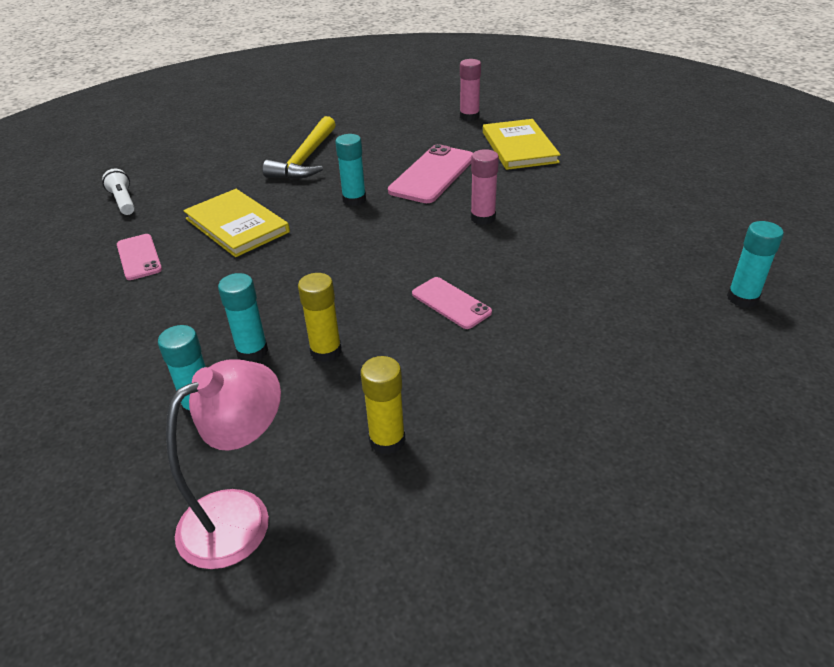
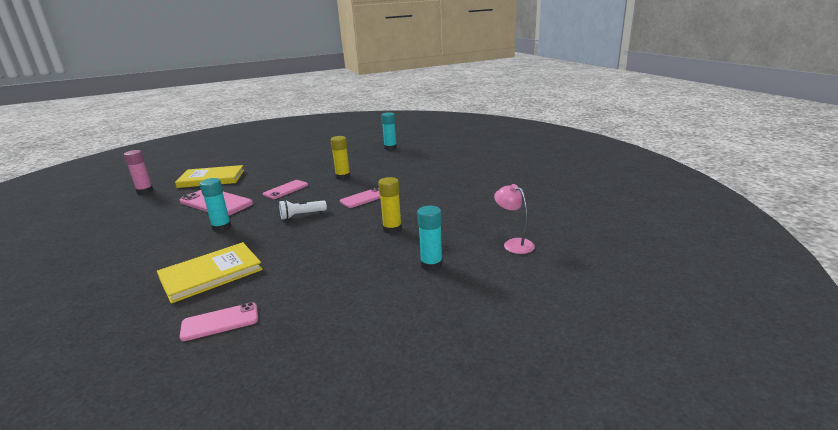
camera: 85 degrees left, 15 degrees down
white flashlight [102,169,135,215] -> white flashlight moved to [279,200,327,220]
pink lamp [166,359,281,569] -> pink lamp [494,184,535,254], size x0.63
turquoise glue stick [218,273,268,362] -> none
yellow hammer [263,116,336,179] -> none
yellow glue stick [361,356,405,455] -> yellow glue stick moved to [330,136,351,180]
pink glue stick [471,149,499,225] -> pink phone [263,180,308,199]

